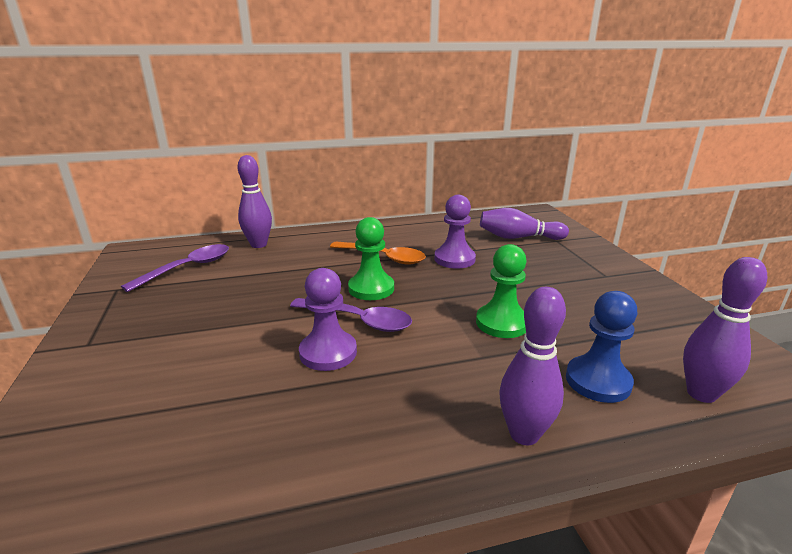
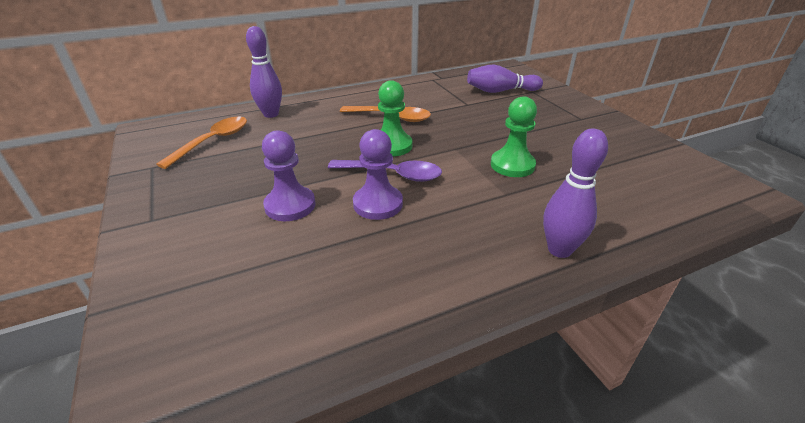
camera: 10 degrees left, 10 degrees up
purple spoon [121,244,229,292] -> orange spoon [156,116,247,169]
purple pawn [434,195,476,269] -> purple pawn moved to [262,130,315,221]
blue pawn [566,291,637,403] -> none
purple bowling pin [683,257,767,403] -> none

